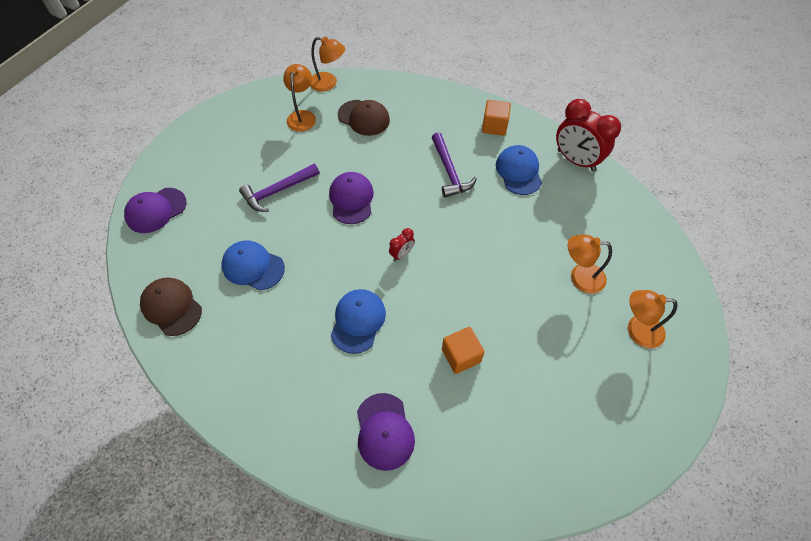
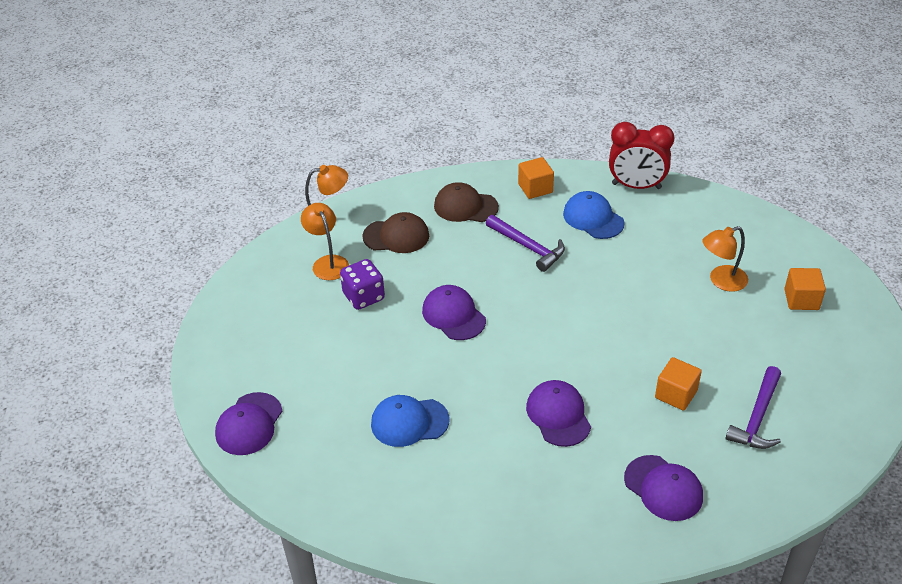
camera: 30 degrees left, 15 degrees down
brown cap [140,278,202,336] -> brown cap moved to [434,182,499,222]
purple hammer [239,164,320,212] -> purple hammer moved to [726,366,781,449]
blue cap [331,289,386,354] -> purple cap [526,380,591,447]
red clock [389,228,415,261] -> none
orange lamp [628,290,677,348] -> orange cube [784,268,826,310]
none -> purple dice [340,259,385,310]

